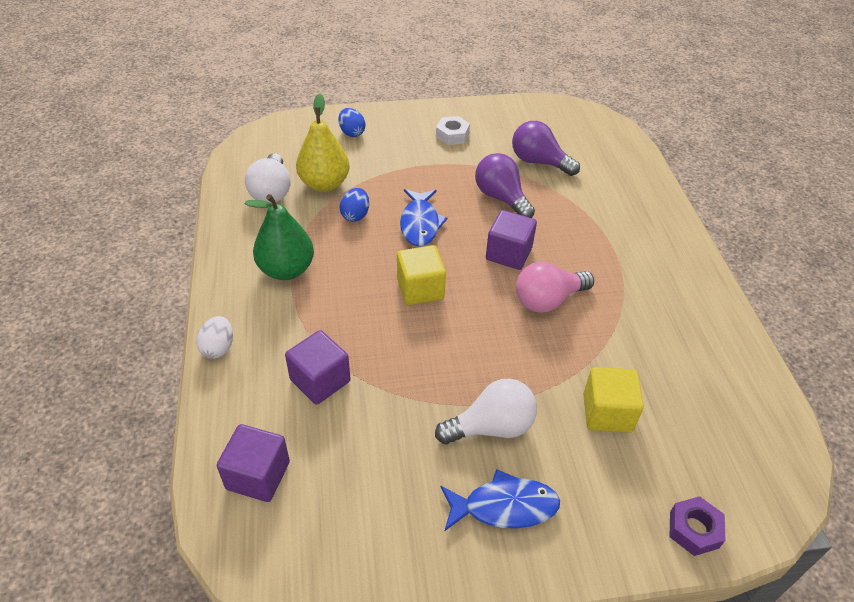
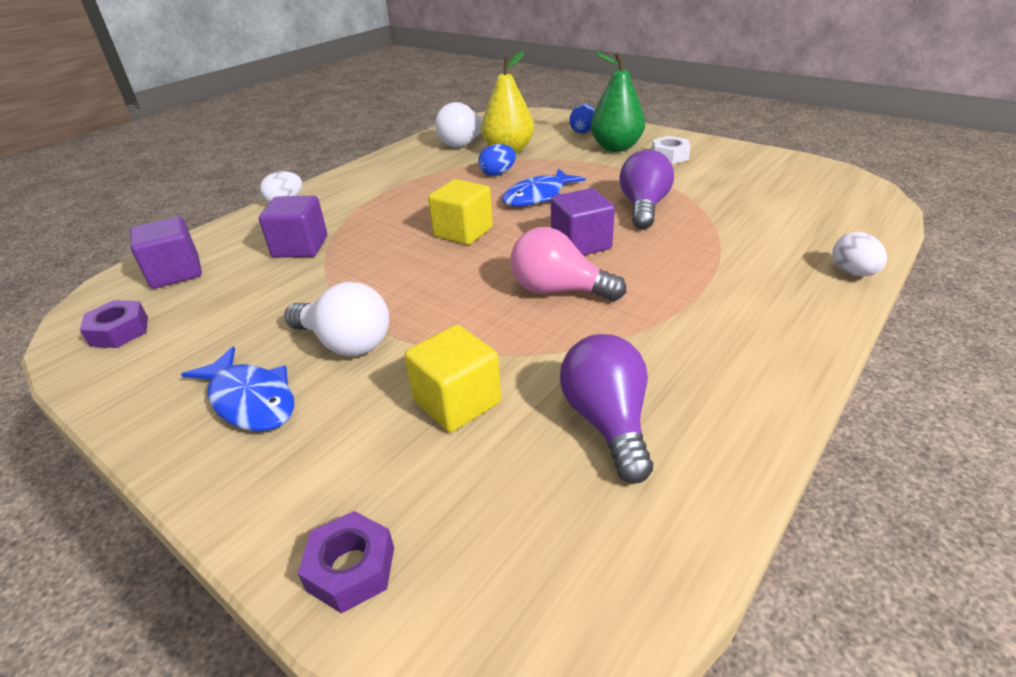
camera: 50 degrees right, 10 degrees down
green pear [245,194,314,280] -> green pear moved to [591,51,645,152]
purple light bulb [512,121,580,176] -> purple light bulb moved to [560,334,653,484]
none -> purple nut [80,300,148,348]
none -> white egg [832,232,887,276]

